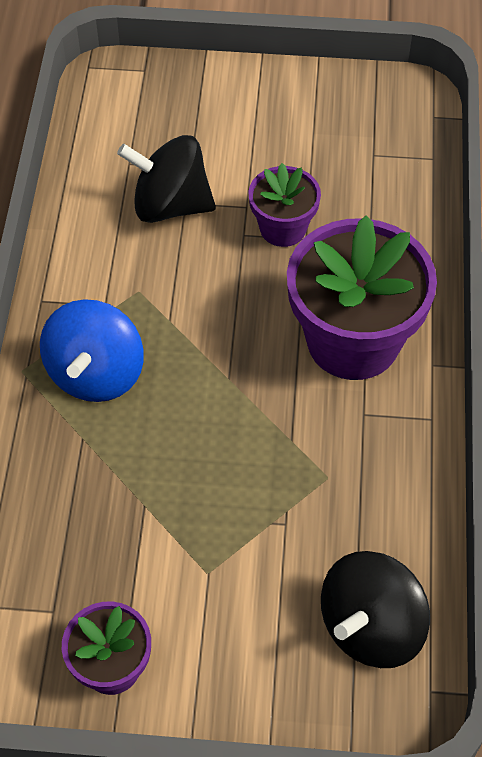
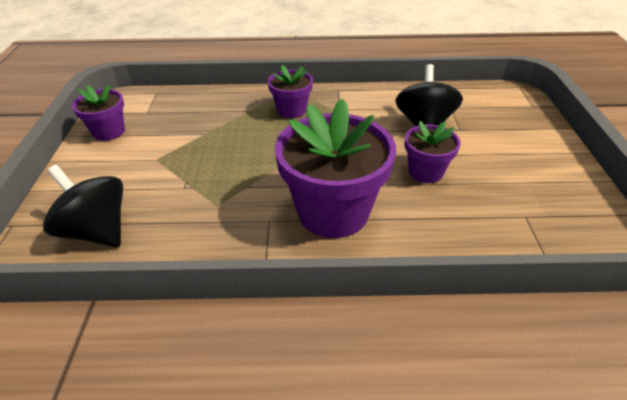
camera: 85 degrees right, 15 degrees down
blue spinning top [40,299,144,402] -> purple flower pot [268,65,313,118]

